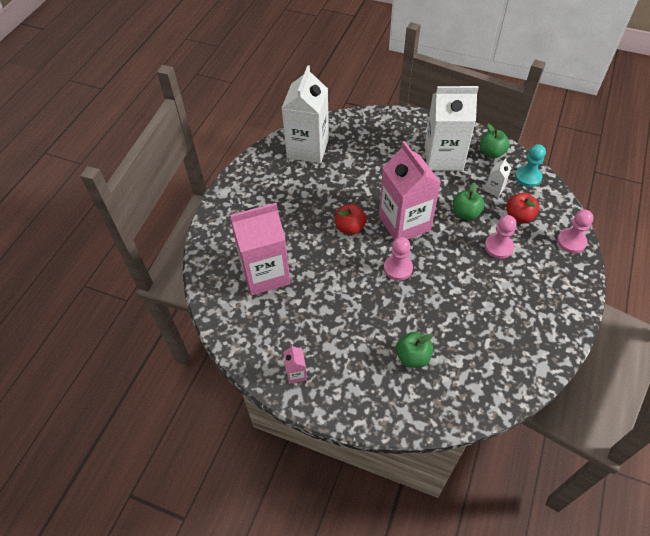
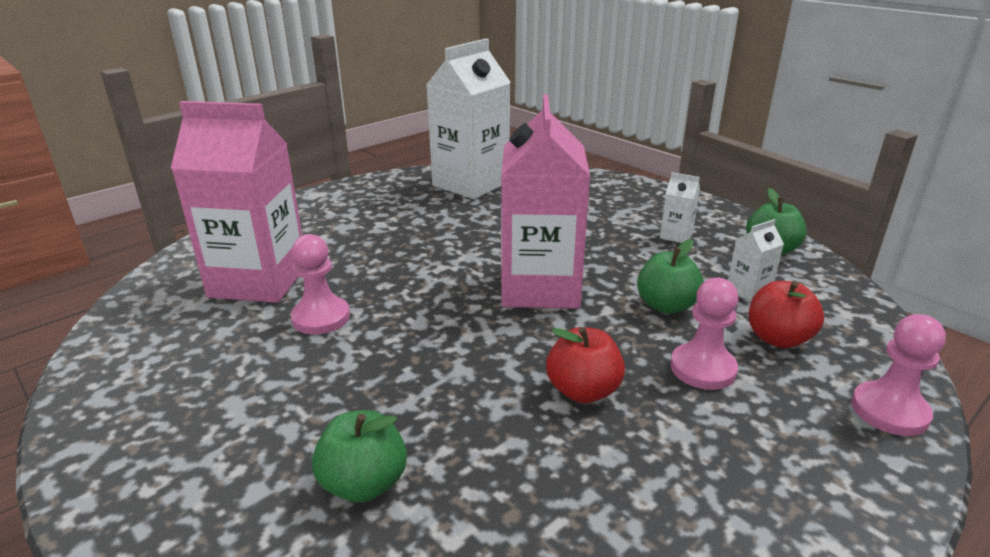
camera: 25 degrees right, 25 degrees down
pink carton [283,345,307,384] -> none
red apple [335,204,367,235] -> red apple moved to [546,327,625,403]
pink pawn [384,237,413,281] -> pink pawn moved to [291,234,350,334]
white carton [425,86,479,171] -> white carton [660,172,700,243], size x0.41
turquoise pawn [515,144,546,187] -> none

